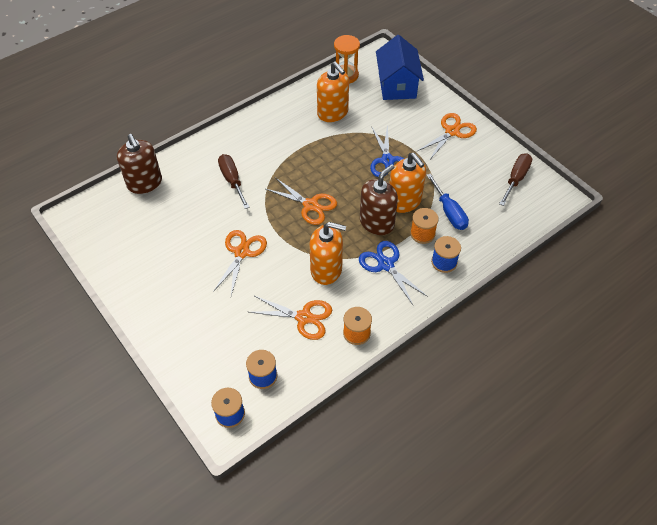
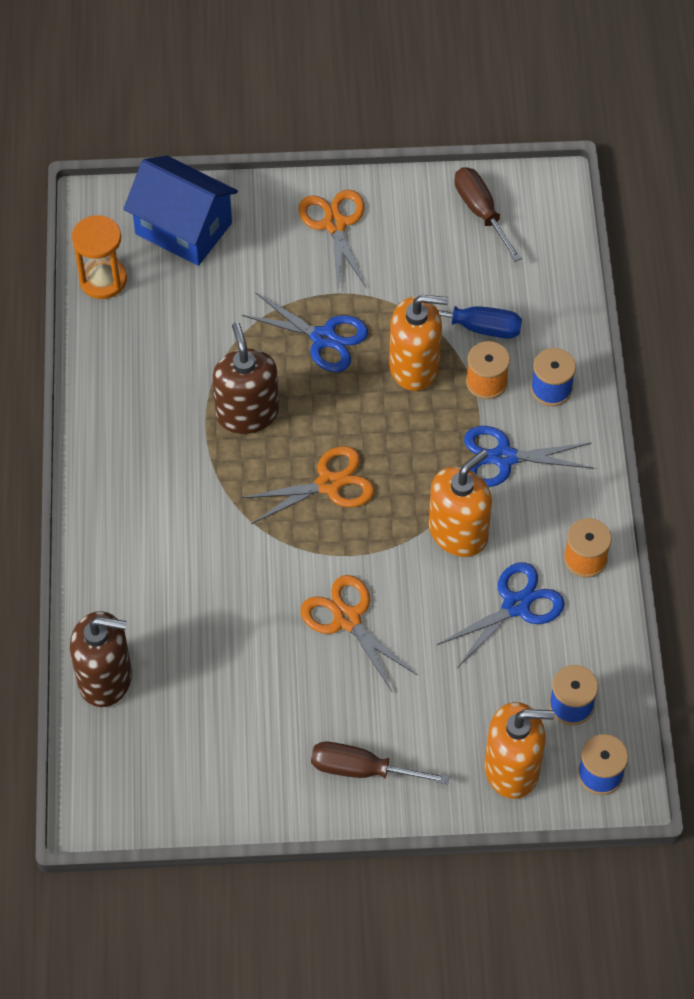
camera: 55 degrees left, 5 degrees up
brown screwdriver [218,154,249,209] -> brown screwdriver moved to [311,742,450,784]
orange scissors [249,296,332,340] -> blue scissors [437,562,565,668]
orange soap dispenser [317,62,349,122] -> orange soap dispenser moved to [485,702,555,799]
brown soap dispenser [360,164,398,235] -> brown soap dispenser moved to [213,322,279,434]

